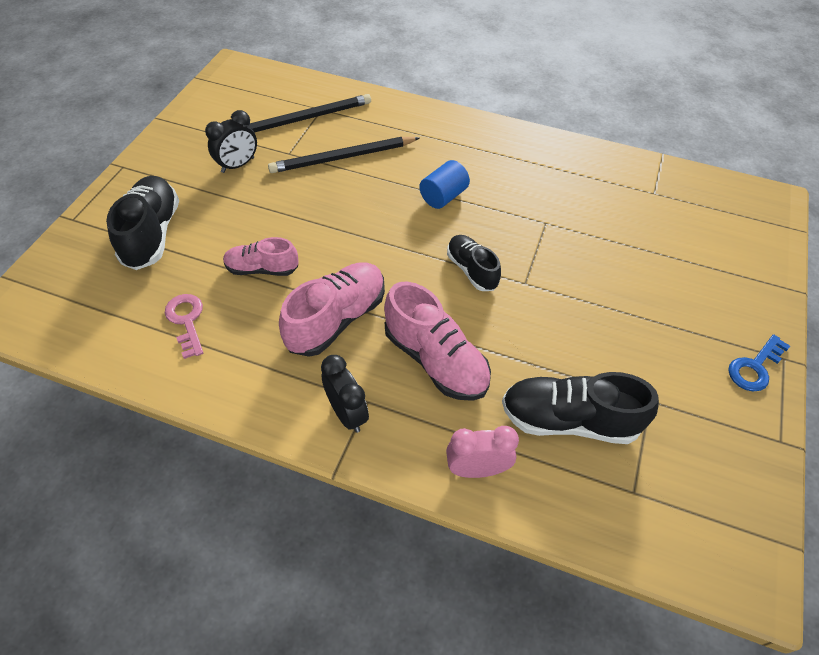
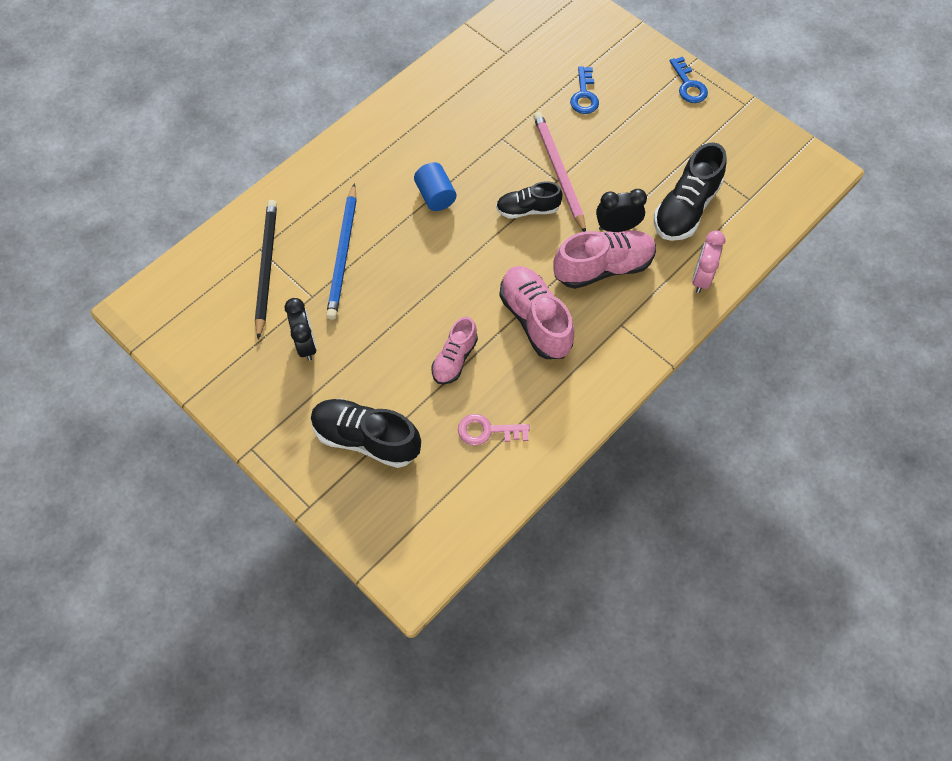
camera: 65 degrees left, 10 degrees up
black pencil [268,137,419,173] -> blue pencil [326,183,357,320]
black clock [321,355,369,433] -> black clock moved to [596,189,647,232]
none -> pink pencil [533,112,586,232]
none -> blue key [570,66,599,114]

